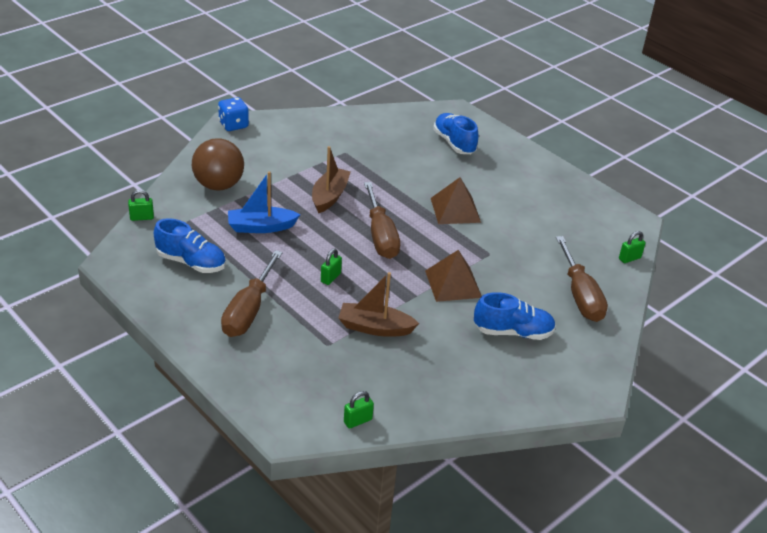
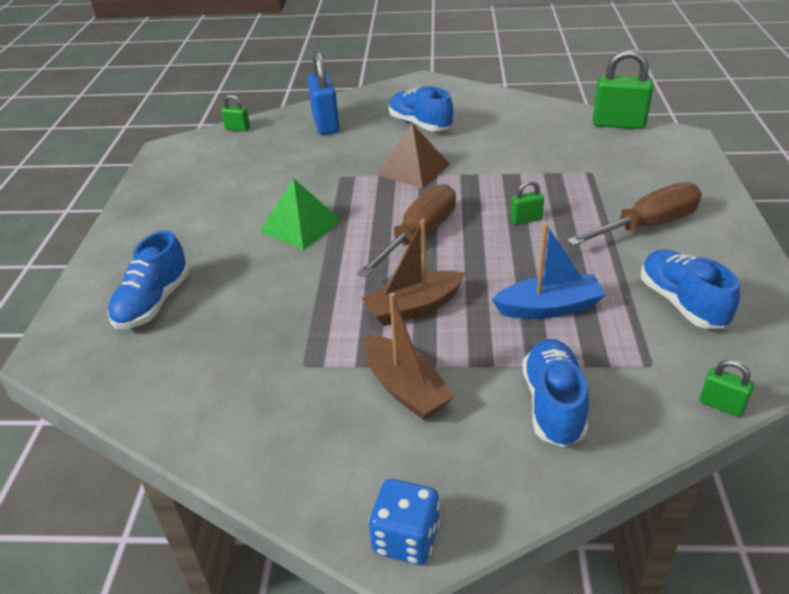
camera: 130 degrees left, 0 degrees up
brown ball [192,138,244,191] -> blue shoe [523,339,589,447]
blue boat [228,171,300,233] -> blue boat turned 45 degrees counterclockwise [492,223,606,319]
brown boat [339,272,419,337] -> brown boat moved to [364,293,455,420]
green padlock [344,391,374,429] -> green padlock [593,49,653,129], size x2.01
brown pyramid [431,177,481,224] -> green pyramid [260,178,342,250]
brown screwdriver [556,236,608,322] -> blue padlock [308,51,339,135]

